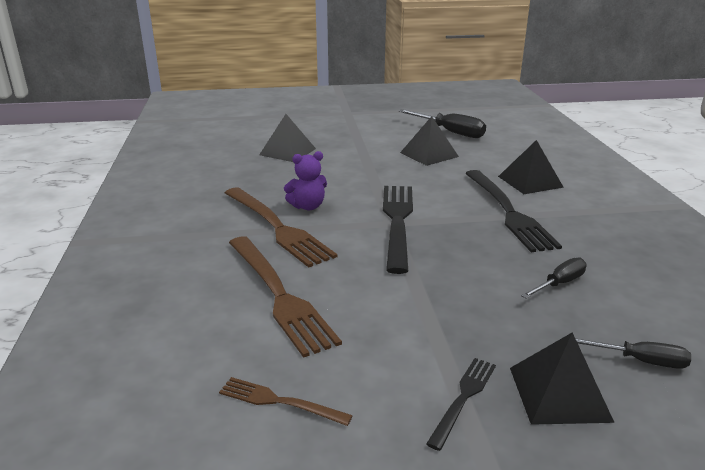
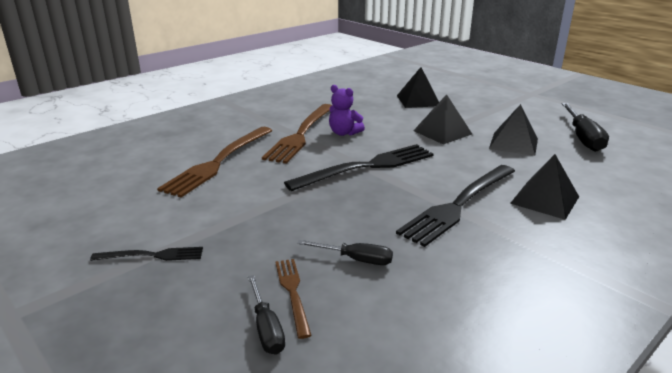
camera: 55 degrees right, 0 degrees up
brown fork [219,377,353,426] -> brown fork moved to [275,259,312,339]
black pyramid [510,332,615,425] -> black pyramid moved to [413,94,472,145]

